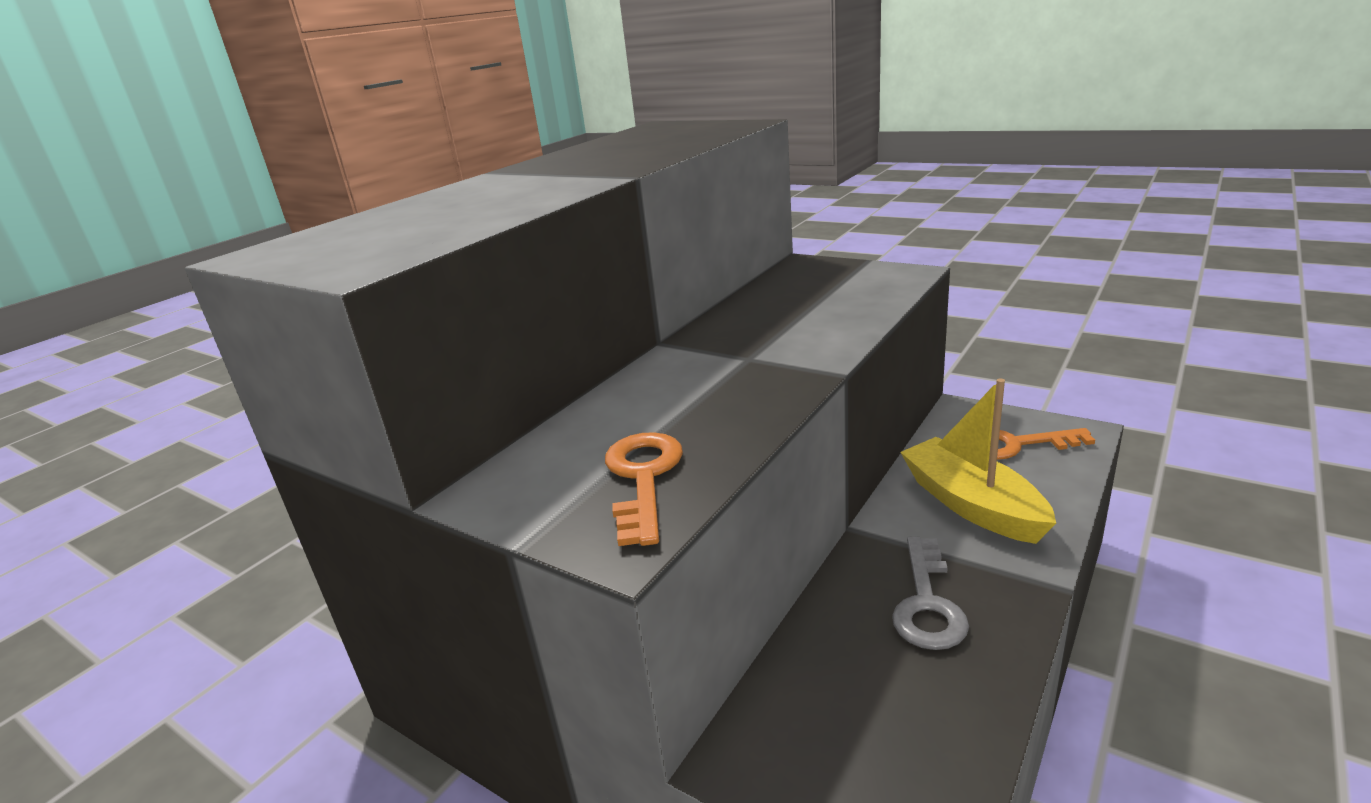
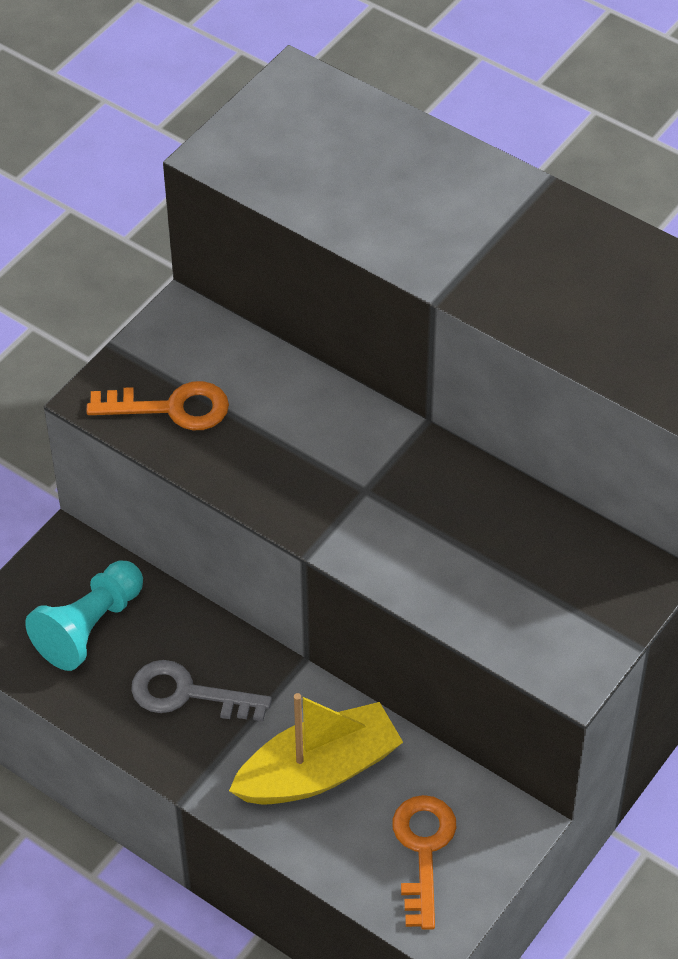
camera: 90 degrees right, 25 degrees up
none -> turquoise pawn [25,561,143,671]

